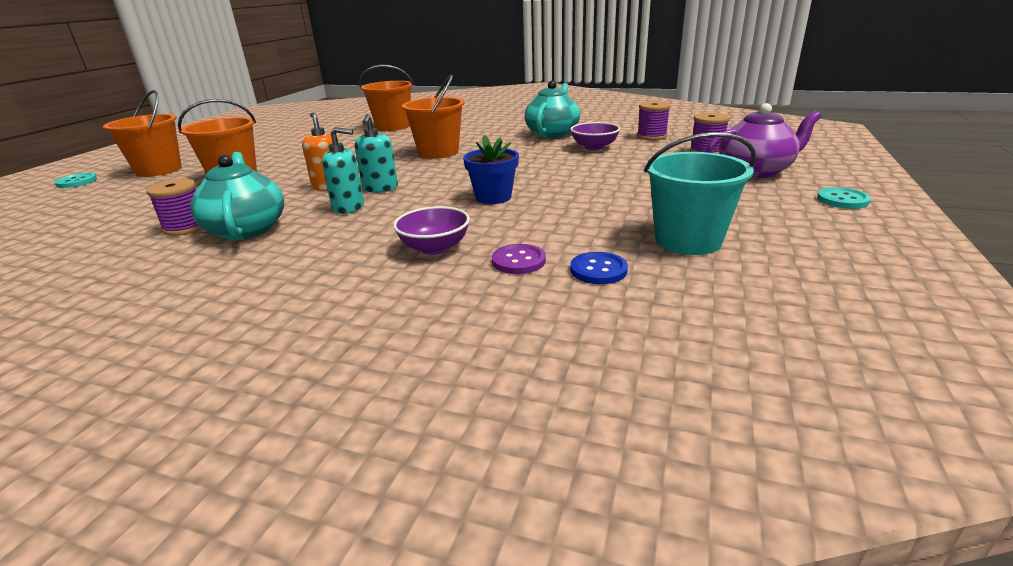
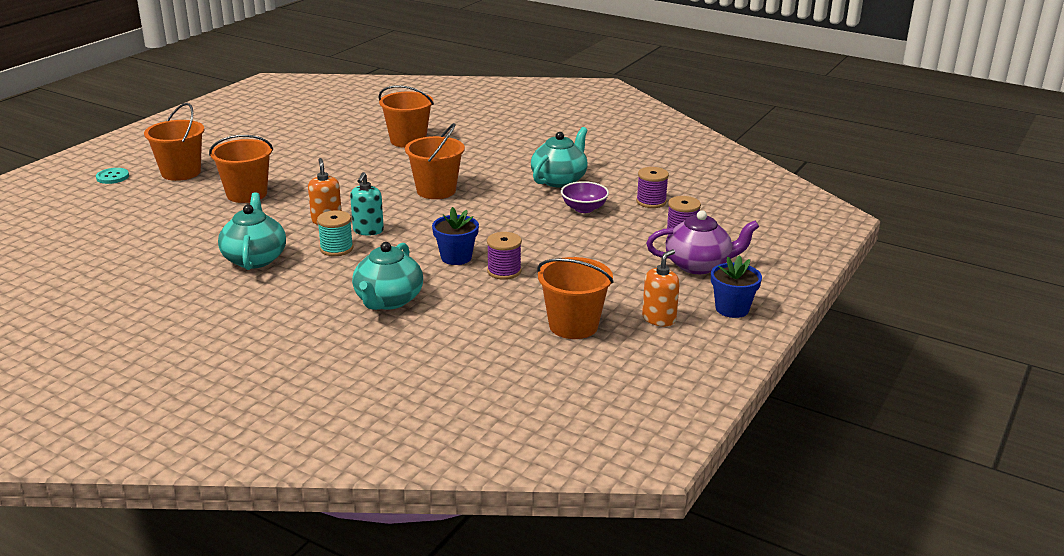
camera: 10 degrees right, 0 degrees up
purple spool [146,179,202,236] -> purple spool moved to [487,232,522,280]
turquoise soap dispenser [322,127,364,214] -> turquoise spool [317,210,353,256]
purple bowl [393,206,470,255] -> turquoise teapot [352,242,423,310]
purple button [492,244,546,274] -> none
blue button [570,252,628,284] -> none
turquoise bucket [644,132,756,255] -> orange bucket [537,257,614,339]
turquoise button [817,187,871,209] -> blue flower pot [711,255,762,318]
none -> orange soap dispenser [642,249,680,326]

